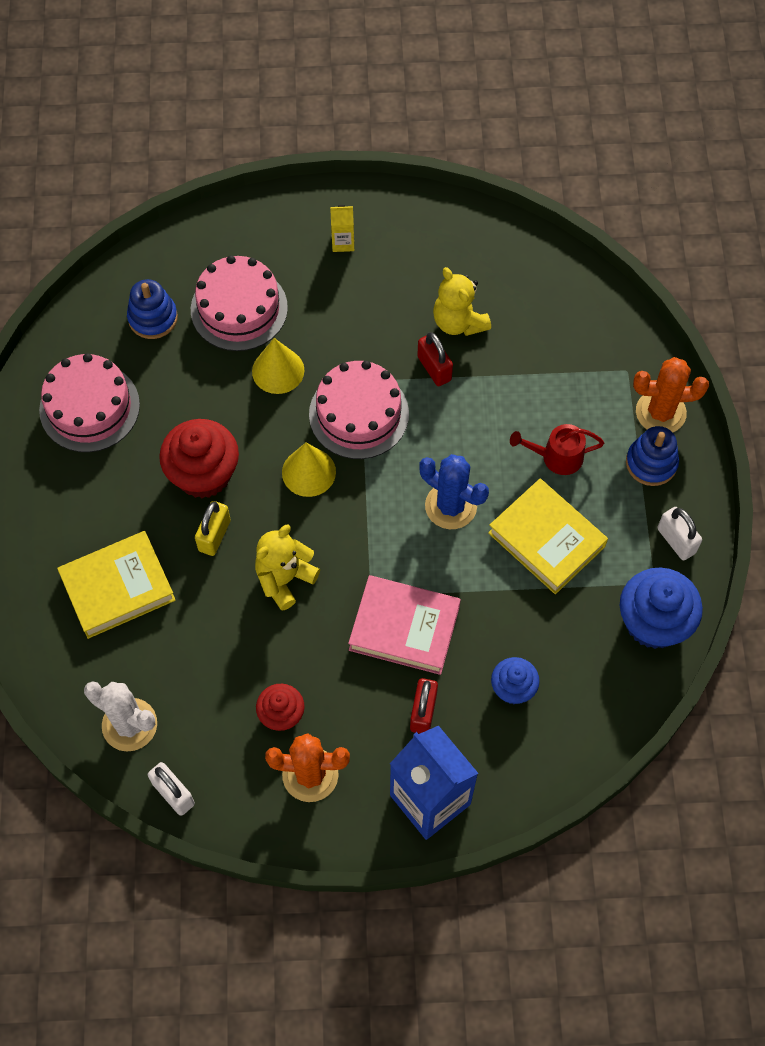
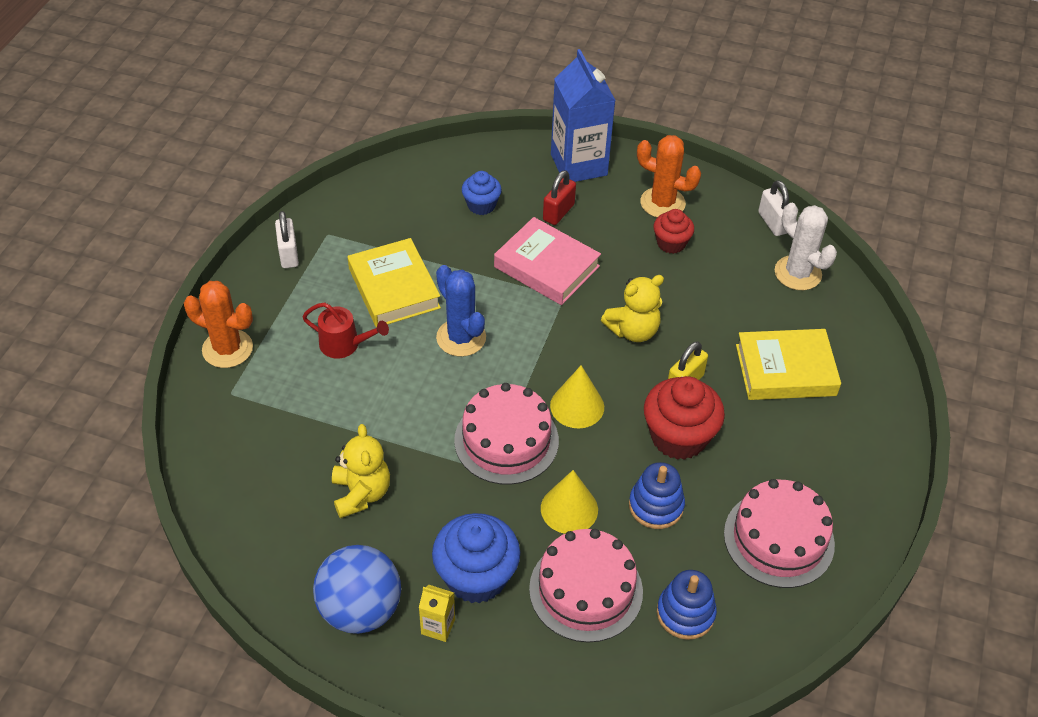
camera: 160 degrees left, 15 degrees down
red padlock [417,332,453,386] -> none
blue cupcake [620,567,703,649] -> blue cupcake moved to [432,513,520,604]
blue stacking toy [626,426,679,486] -> blue stacking toy moved to [629,462,685,529]
none -> blue ball [313,545,401,634]

